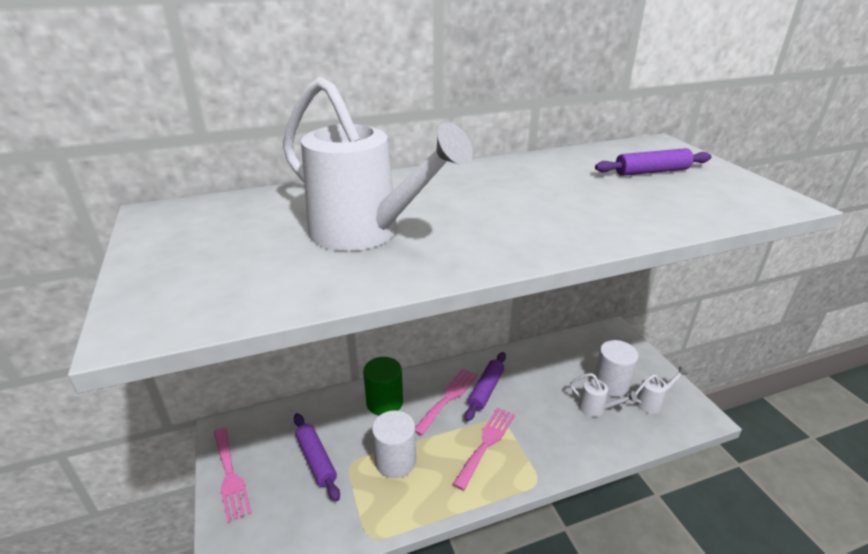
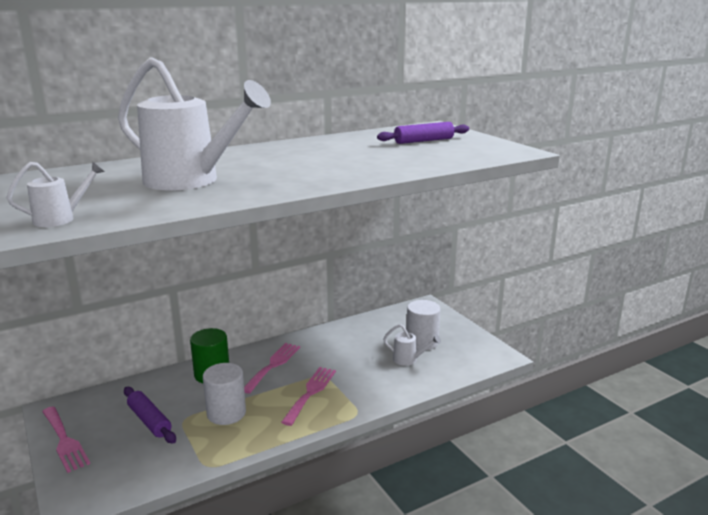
camera: 10 degrees left, 10 degrees down
purple rolling pin [465,352,506,421] -> none
white watering can [635,366,688,414] -> white watering can moved to [7,161,105,227]

